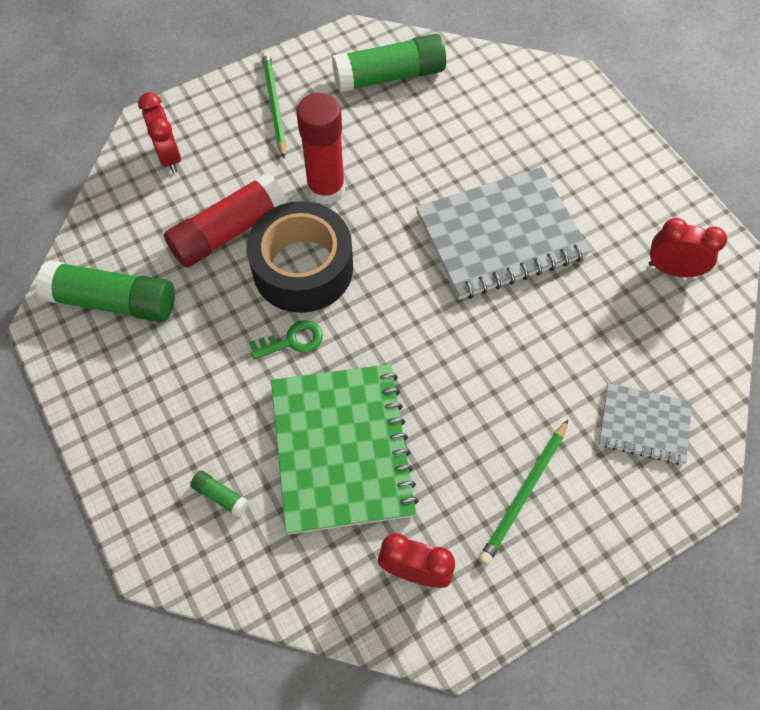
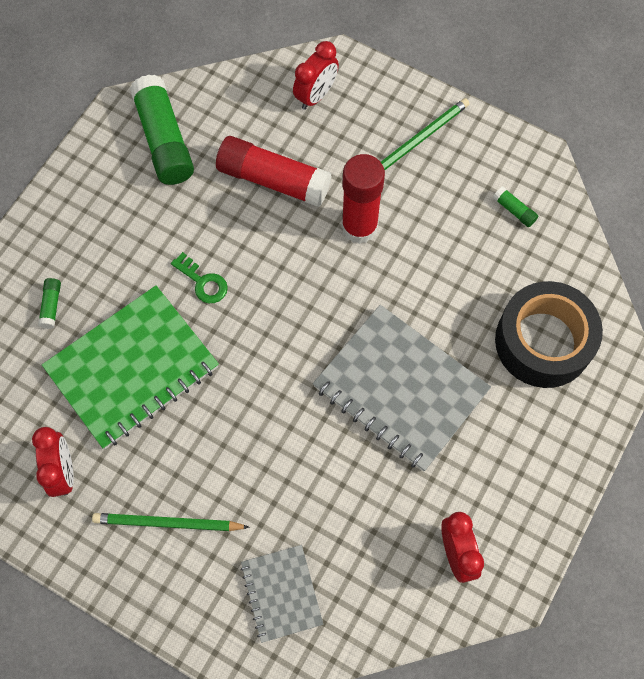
camera: 60 degrees right, 5 degrees up
black tape [246,201,353,313] -> black tape moved to [495,281,603,388]
green glue stick [332,34,446,92] -> green glue stick [493,187,538,227], size x0.42

